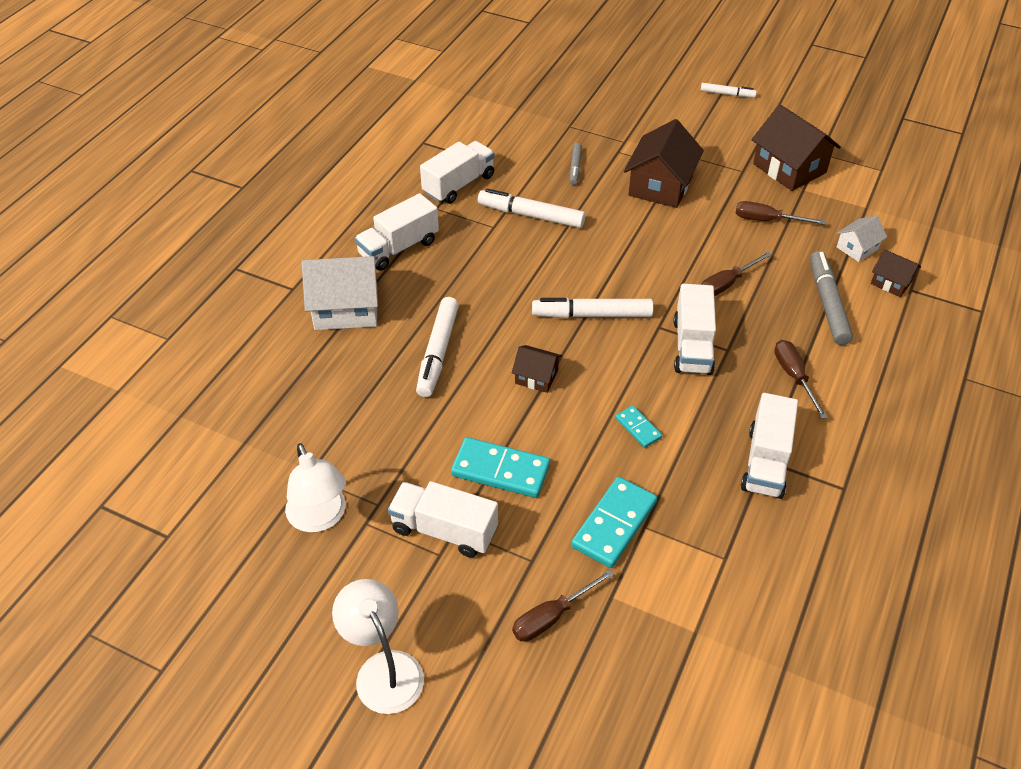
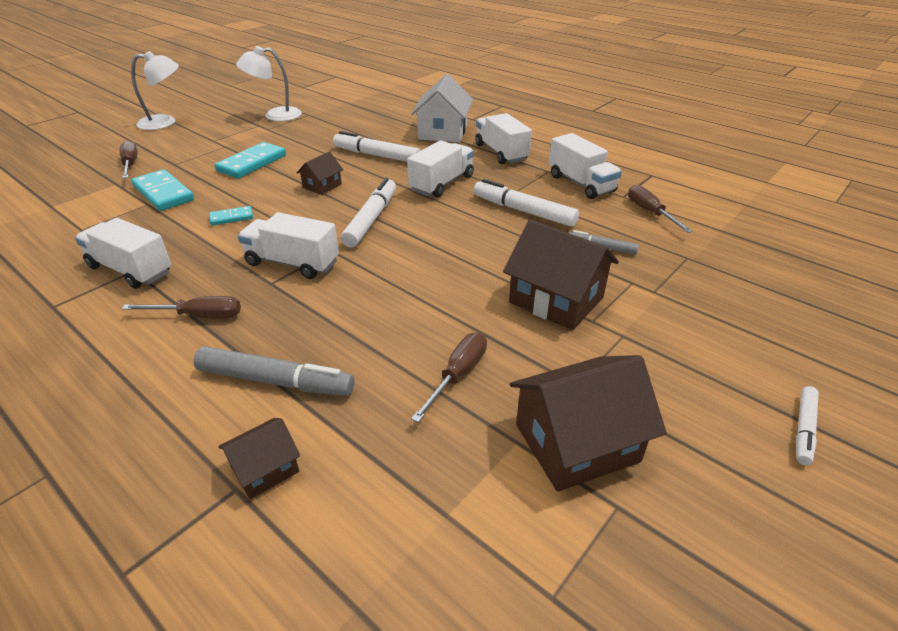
camera: 105 degrees right, 10 degrees down
white truck [388,481,498,558] -> white truck moved to [407,140,474,198]
white marker [478,189,585,228] -> white marker turned 90 degrees counterclockwise [473,179,579,227]
brown screwdriver [701,252,772,296] -> brown screwdriver moved to [628,185,693,233]
white house [836,215,887,262] -> none

